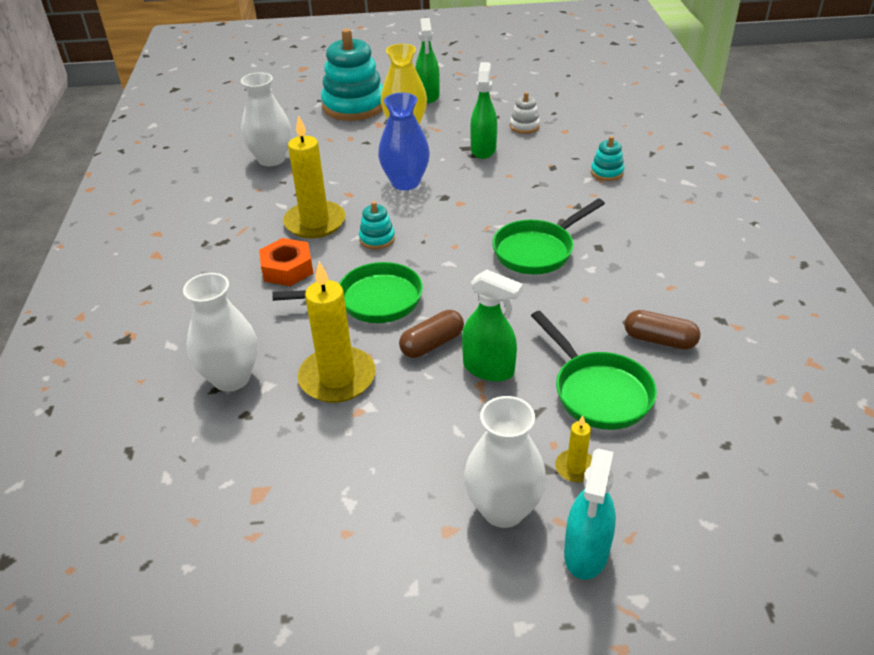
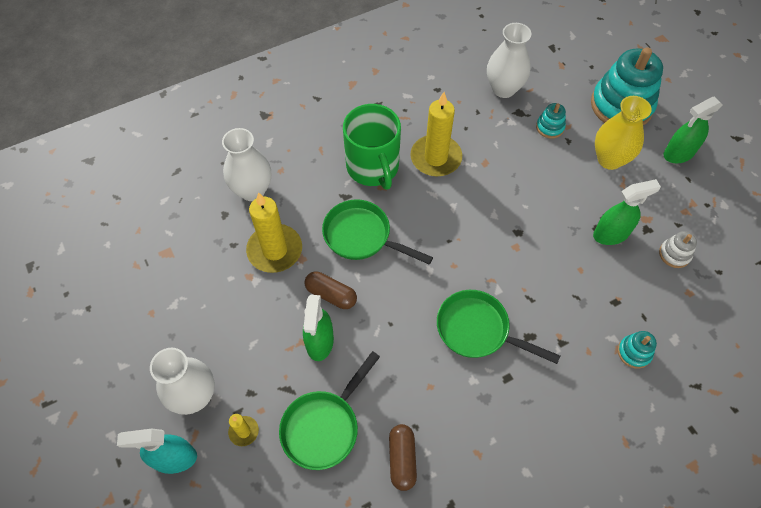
camera: 65 degrees right, 20 degrees up
orange nut [259,238,313,286] -> green mug [343,104,401,190]
green pan [273,262,423,323] -> green pan turned 150 degrees clockwise [322,199,433,265]
turquoise stacking toy [359,201,395,250] -> turquoise stacking toy moved to [536,103,566,138]
blue vase [378,93,430,190] -> none

